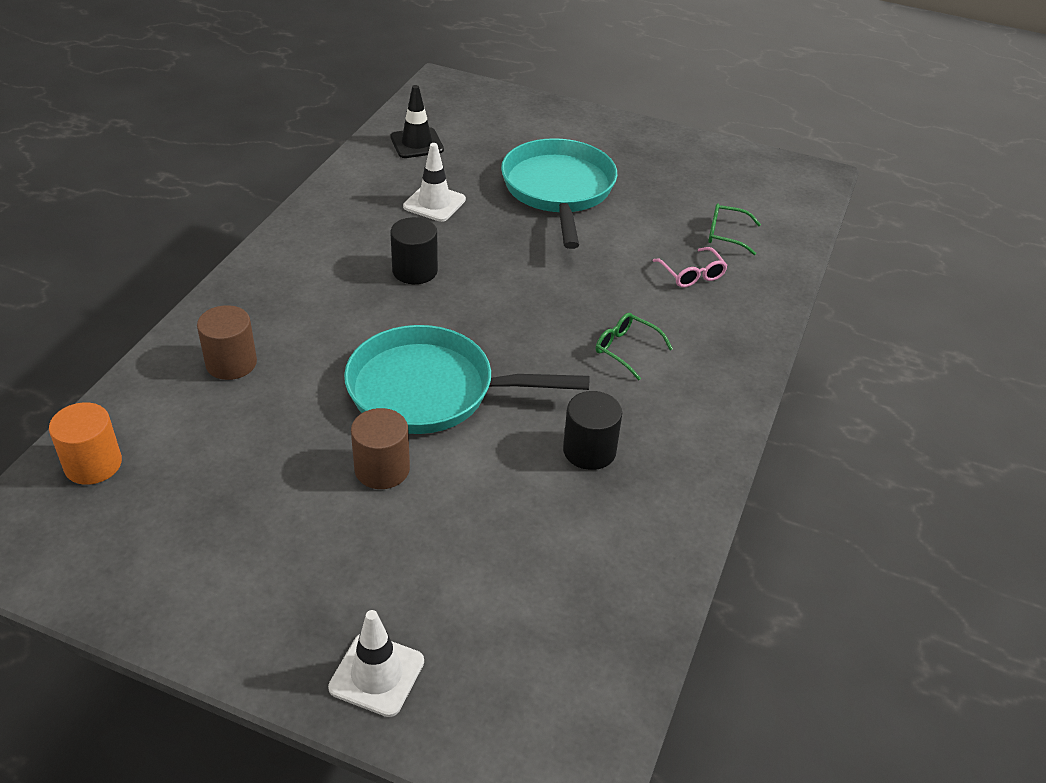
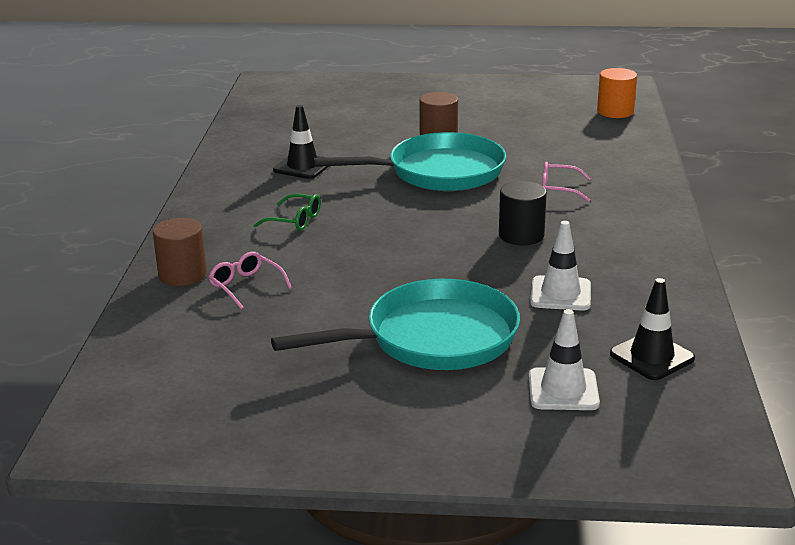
camera: 165 degrees right, 15 degrees down
brown cylinder [197,305,257,380] -> brown cylinder moved to [153,218,207,286]
white traffic cone [328,610,424,717] -> white traffic cone moved to [529,309,600,410]
turquoise pan [501,138,617,249] -> turquoise pan turned 90 degrees counterclockwise [271,279,520,370]
black cylinder [563,391,622,470] -> black traffic cone [273,105,329,179]
green glasses [708,203,761,255] -> none
none -> pink glasses [542,161,591,202]

